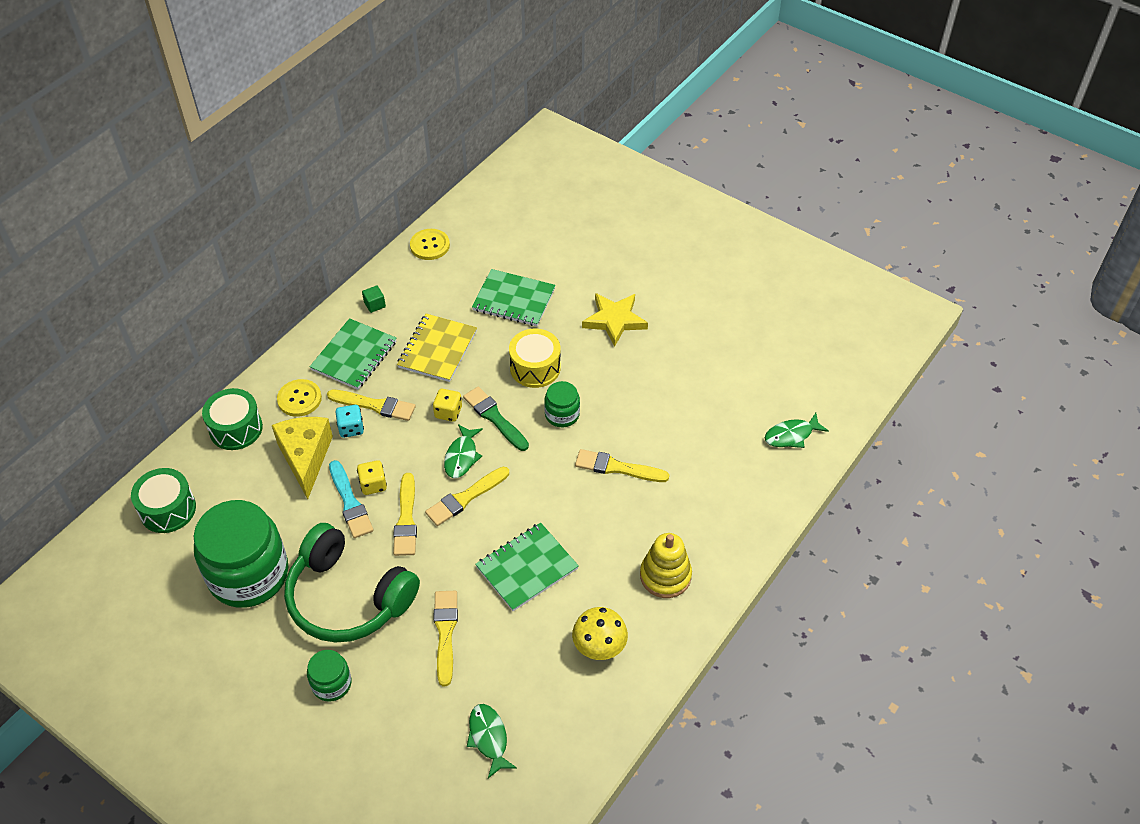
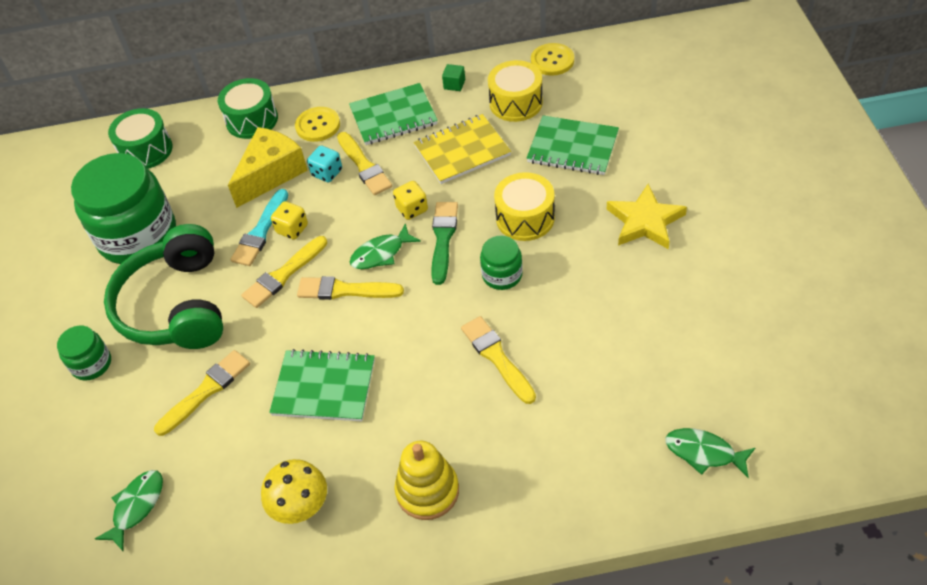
camera: 50 degrees right, 0 degrees up
green notebook [472,269,556,326] -> green notebook turned 45 degrees counterclockwise [526,115,619,175]
none -> yellow drum [488,60,543,122]

